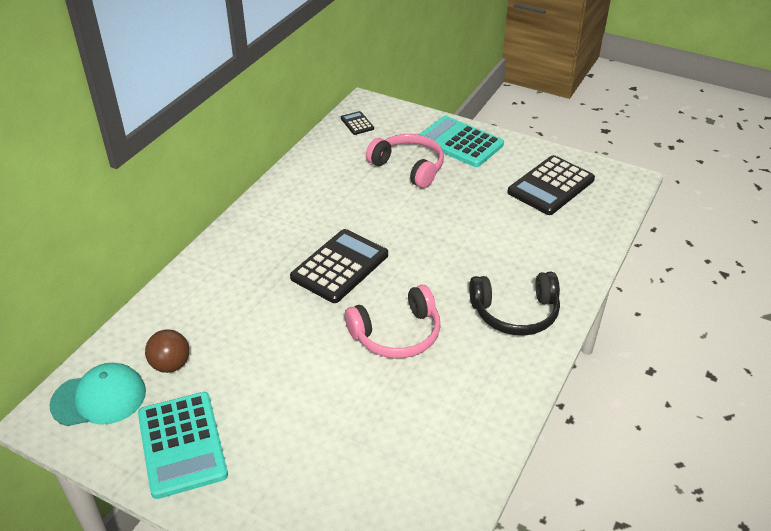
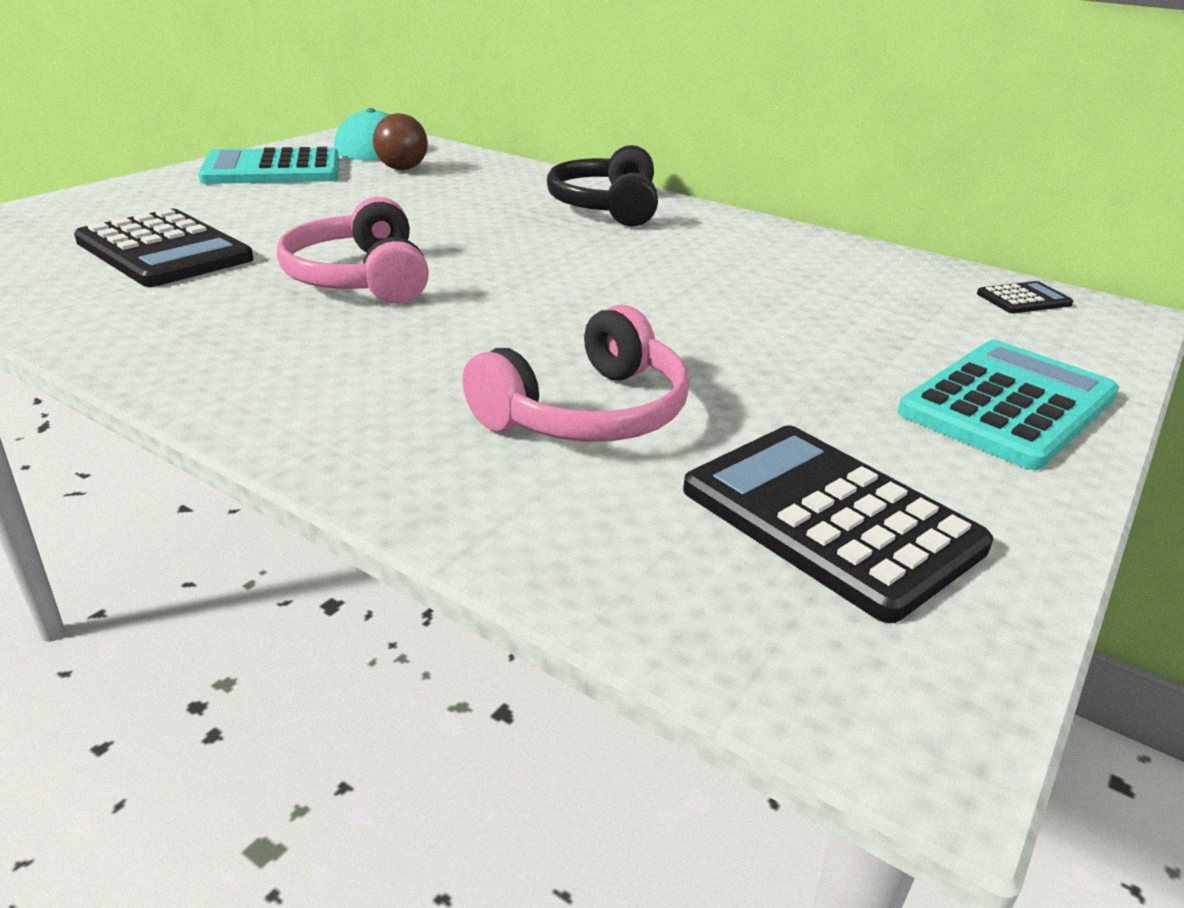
camera: 95 degrees right, 10 degrees down
black calculator [290,229,388,303] -> black calculator moved to [74,209,254,287]
pink headphones [366,134,444,188] -> pink headphones moved to [462,305,689,442]
black headphones [469,272,560,336] -> black headphones moved to [547,145,658,227]

